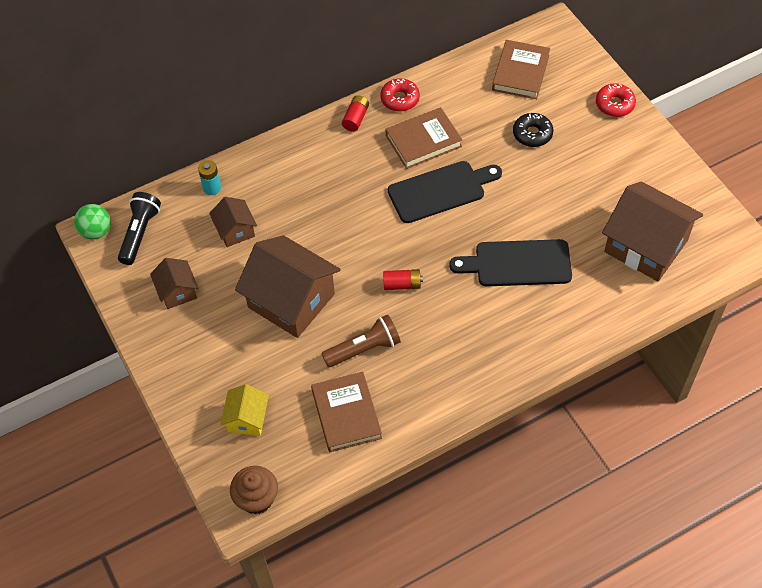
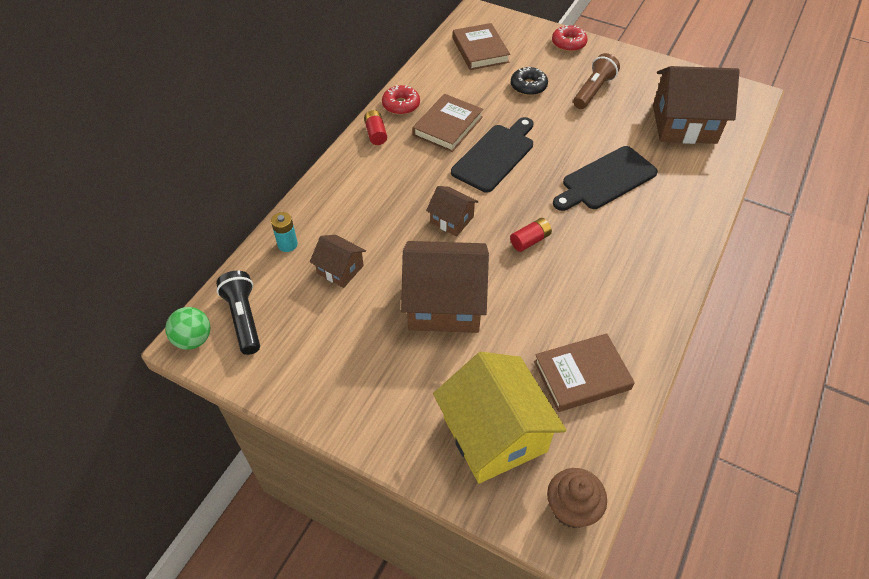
camera: 35 degrees left, 5 degrees down
brown house [150,258,198,309] -> brown house moved to [426,186,479,236]
yellow house [220,384,269,436] -> yellow house [433,352,567,483], size x1.98
brown book [311,372,382,452] -> brown book turned 60 degrees counterclockwise [534,333,635,412]
brown flashlight [321,314,401,367] -> brown flashlight moved to [573,53,620,109]

